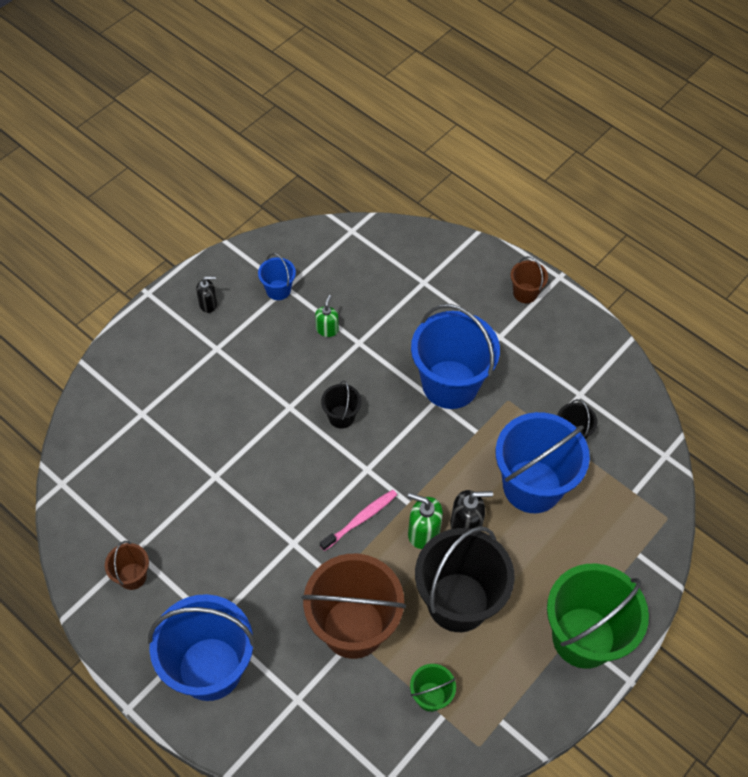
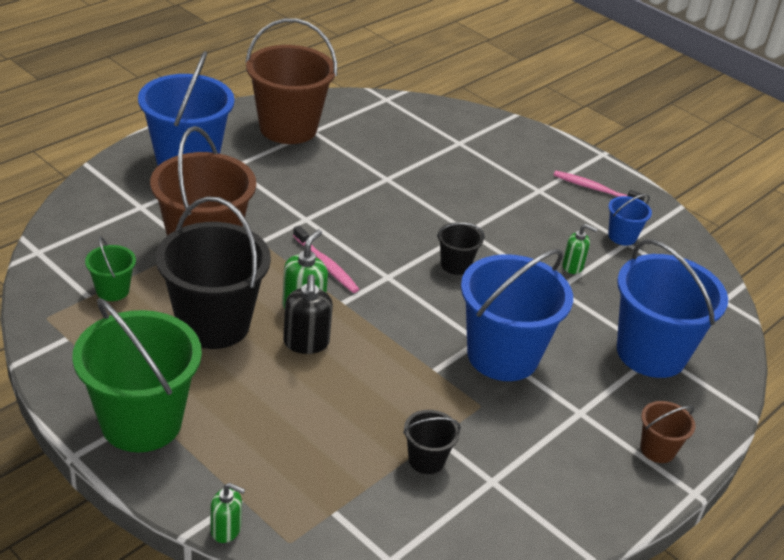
camera: 90 degrees right, 20 degrees down
brown bucket [105,541,149,590] -> brown bucket [245,18,337,144], size x2.19
black soap dispenser [196,276,217,313] -> pink toothbrush [553,171,645,201]
blue bucket [496,412,590,513] -> blue bucket moved to [617,239,728,378]
none -> green soap dispenser [210,483,245,543]

